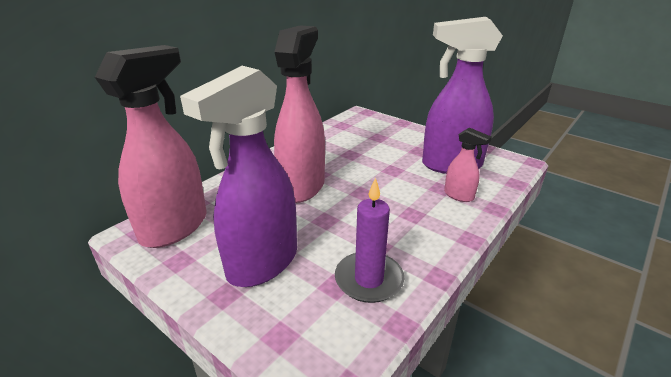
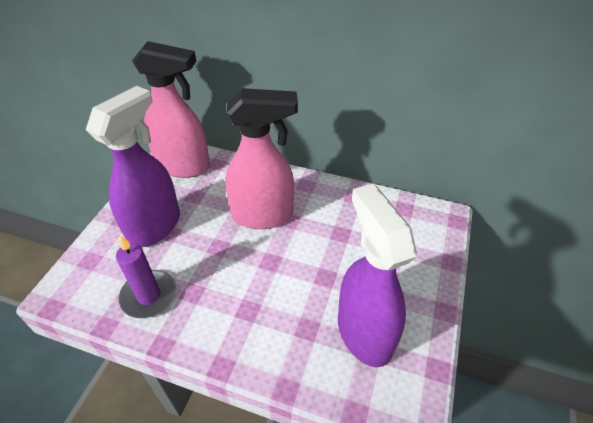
camera: 70 degrees right, 15 degrees up
purple spray bottle [180,66,297,287] -> purple spray bottle turned 105 degrees clockwise [86,86,180,248]
pink spray bottle [444,128,492,202] -> none

